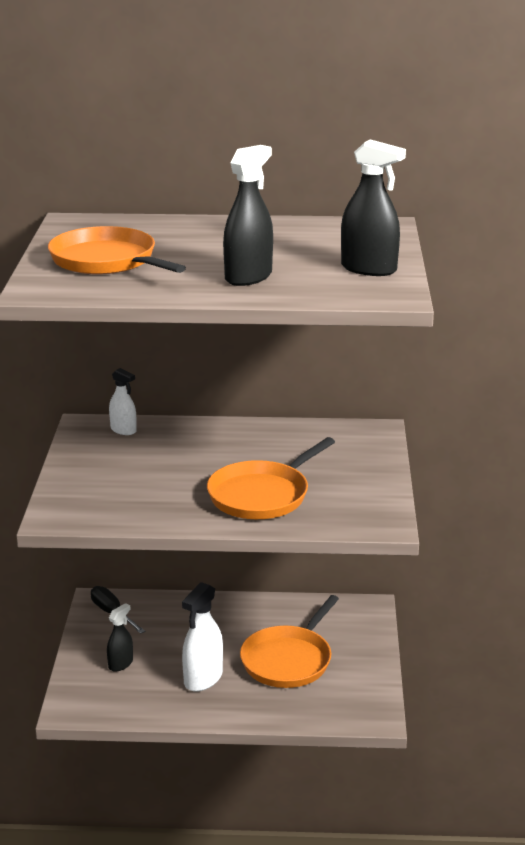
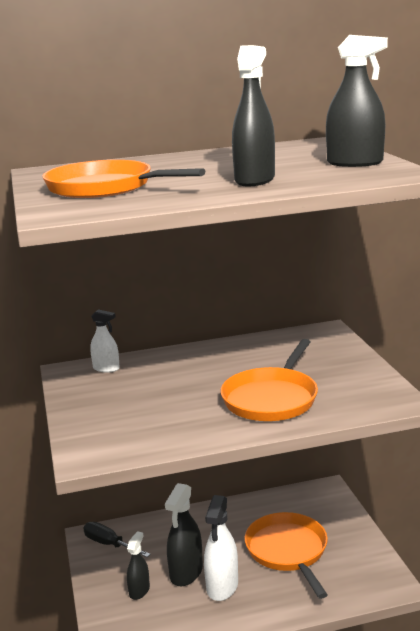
camera: 15 degrees left, 5 degrees down
orange pan [240,595,339,688] -> orange pan turned 150 degrees clockwise [244,512,328,599]
none -> black spray bottle [165,483,203,586]

